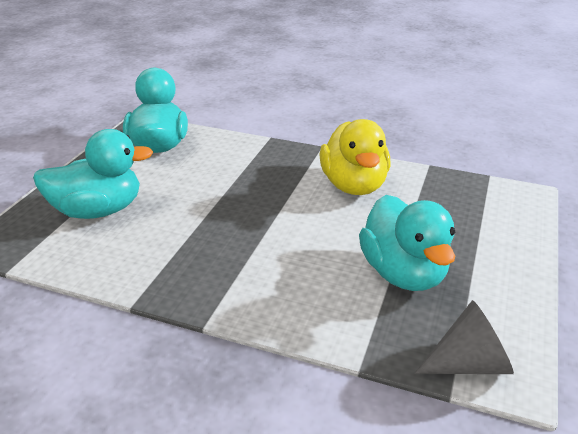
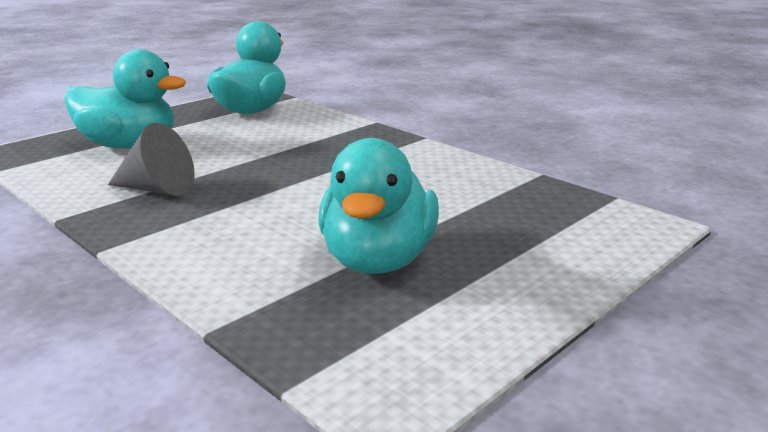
camera: 25 degrees right, 10 degrees down
yellow duck [319,119,390,195] -> none
grey cone [415,300,514,374] -> grey cone moved to [108,123,195,196]

